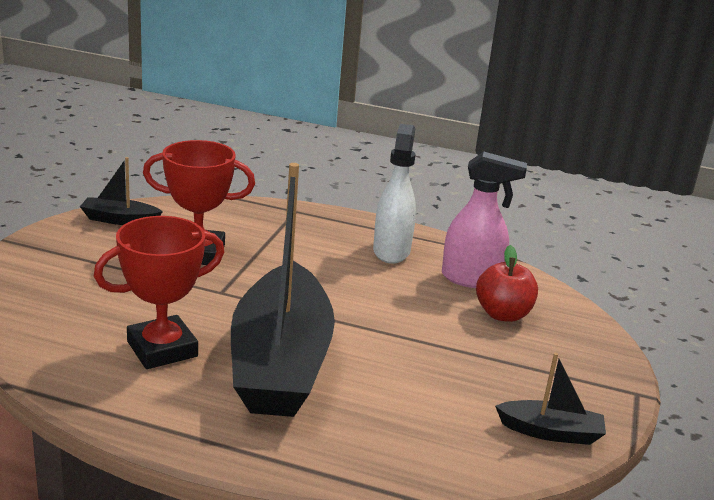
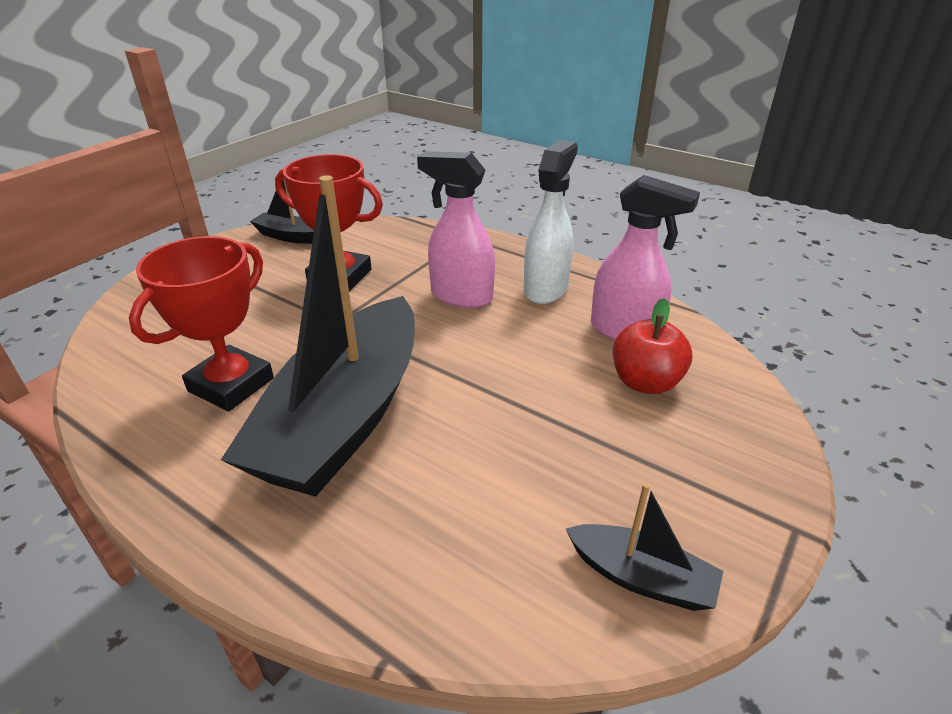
camera: 20 degrees right, 10 degrees up
red trophy [94,216,224,369] -> red trophy turned 45 degrees counterclockwise [129,236,274,411]
none -> pink spray bottle [417,151,495,308]

